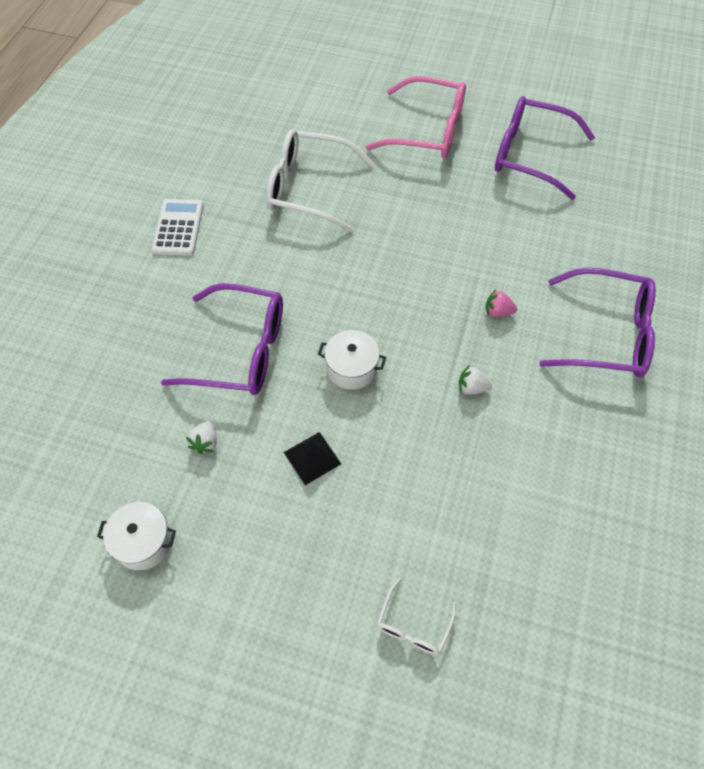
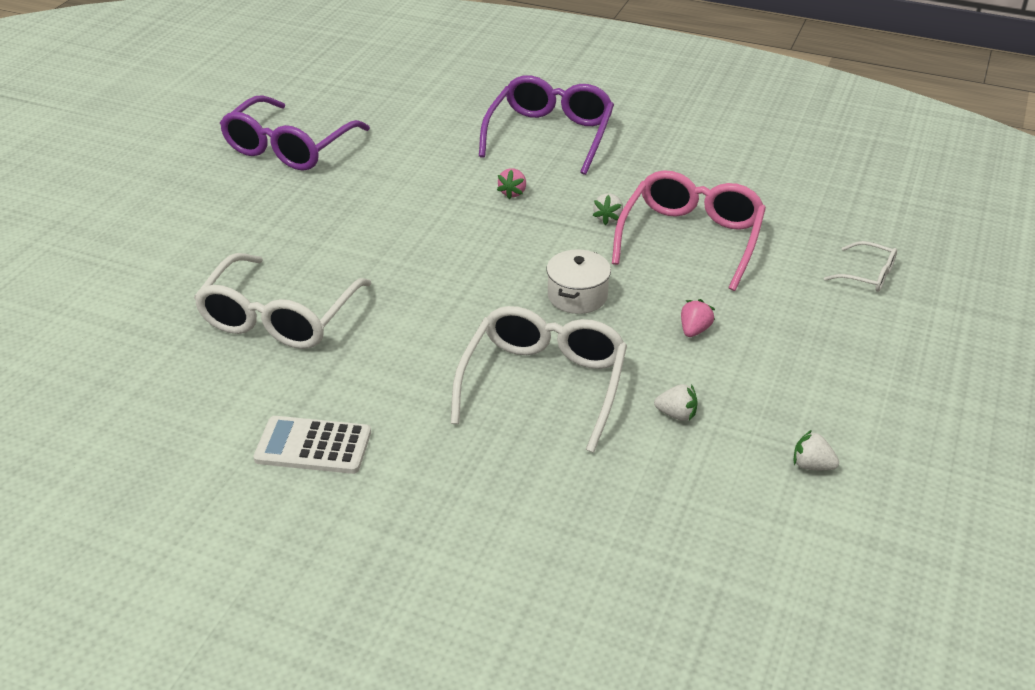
camera: 85 degrees left, 20 degrees down
white pot [97,502,176,570] -> white strawberry [794,430,839,470]
purple glasses [161,283,283,395] -> white glasses [451,306,627,453]
black pyramid [284,432,341,485] -> pink strawberry [681,299,715,337]
pink glasses [366,76,466,158] -> pink glasses moved to [612,170,766,291]

